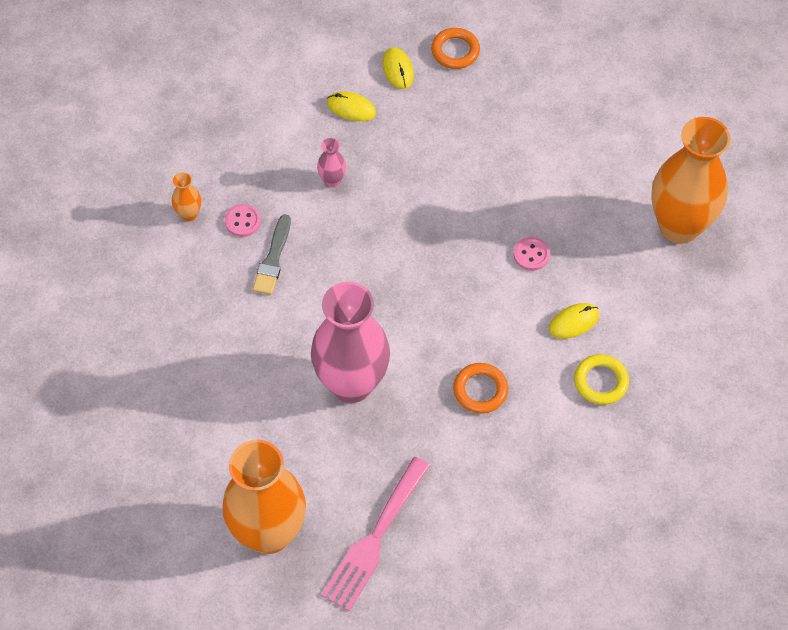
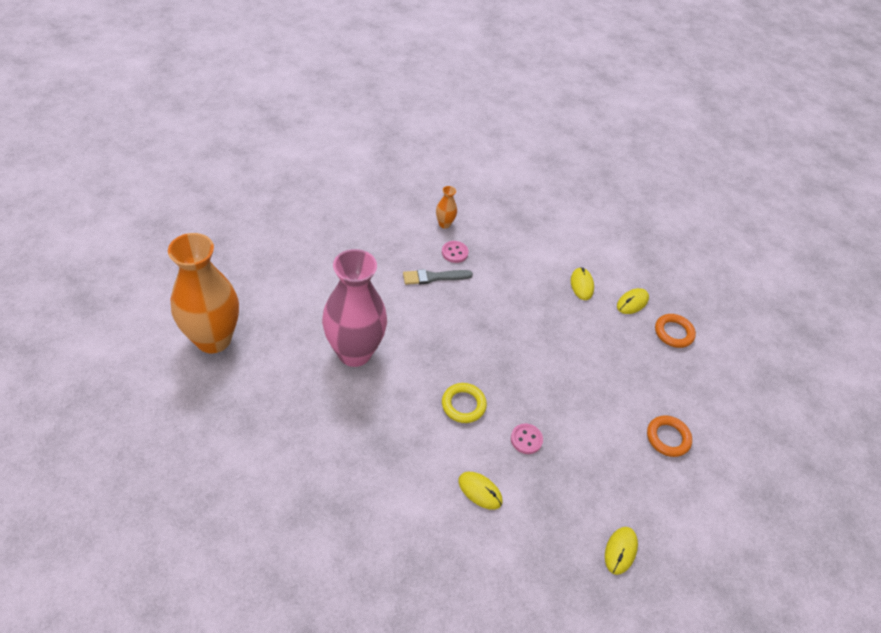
camera: 60 degrees right, 10 degrees down
pink vase [317,138,346,187] -> none
pink fork [321,457,430,611] -> none
orange ring [453,363,508,413] -> orange ring moved to [647,415,692,457]
yellow ring [574,354,629,405] -> yellow ring moved to [442,383,487,423]
orange vase [651,117,730,244] -> yellow mouse [605,527,638,575]

